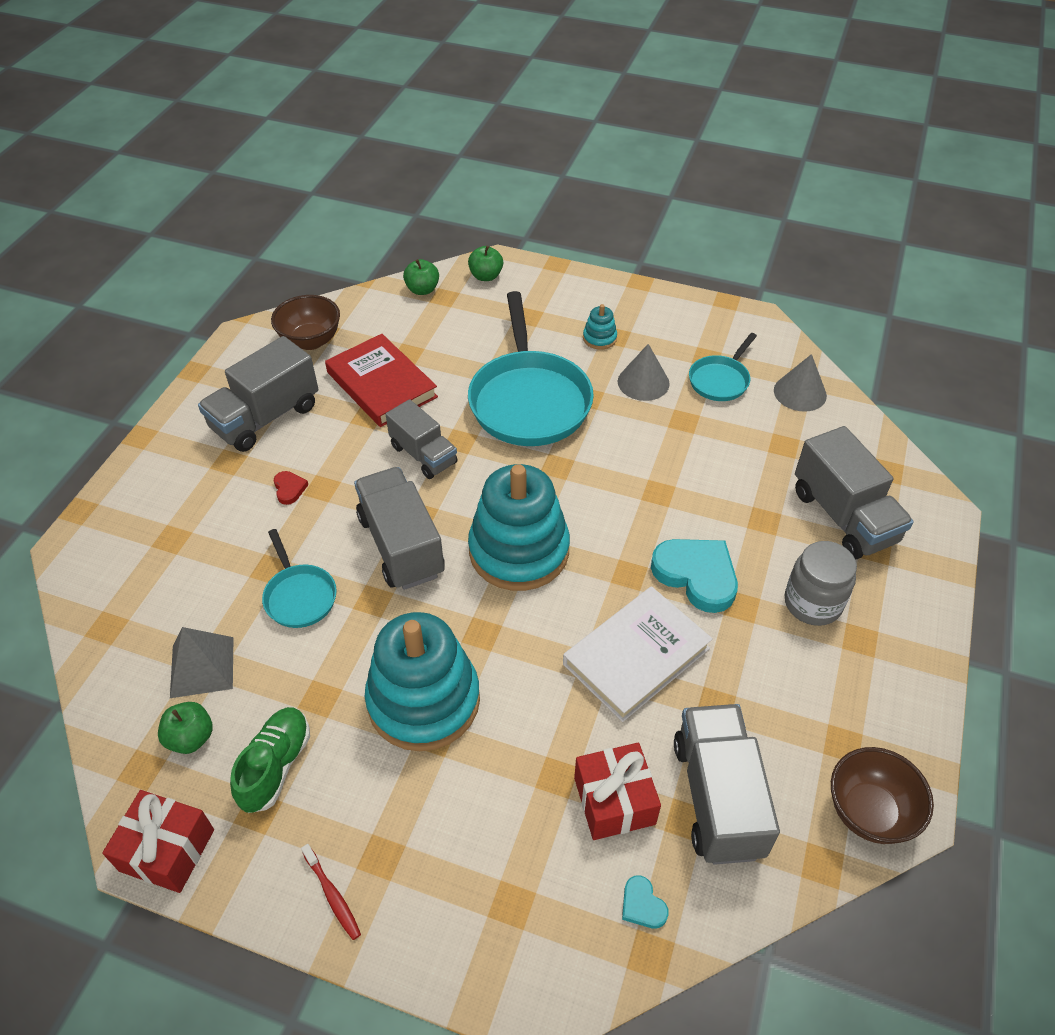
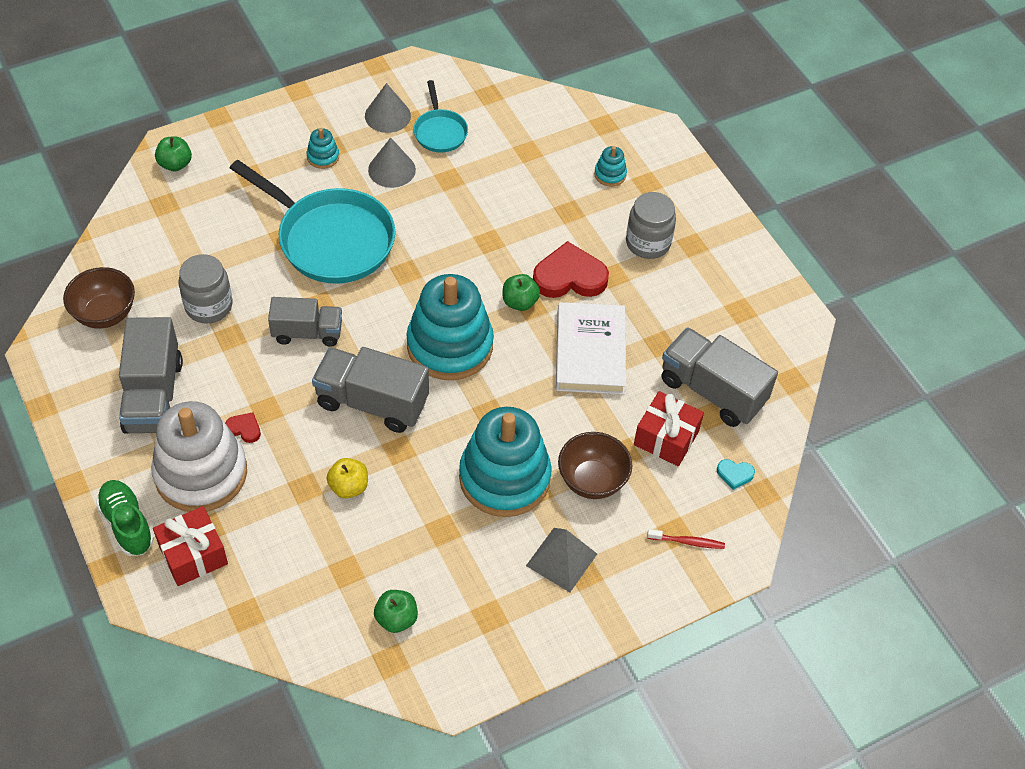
camera: 50 degrees left, 5 degrees up
red gift [102,790,214,893] -> red gift moved to [153,506,228,586]
grey pyramid [170,627,233,698] -> grey pyramid moved to [526,528,597,592]
green shoe [230,707,310,813] -> green shoe moved to [96,480,154,556]
turquoise pan [262,529,337,628] -> yellow apple [327,458,368,498]
red toothbrush [301,844,361,940] -> red toothbrush moved to [647,529,725,549]
red book [325,334,438,427] -> grey jar [179,254,232,324]
green apple [403,259,439,295] -> green apple moved to [503,274,540,311]
turquoise heart [651,539,738,613] -> red heart [533,241,609,298]
grey cone [774,354,827,412] -> grey cone moved to [365,83,411,133]
grey truck [795,426,914,559] -> turquoise stacking toy [594,146,627,187]
brown bowl [831,747,934,844] -> brown bowl moved to [558,432,632,499]
none -> white stacking toy [151,401,247,512]

